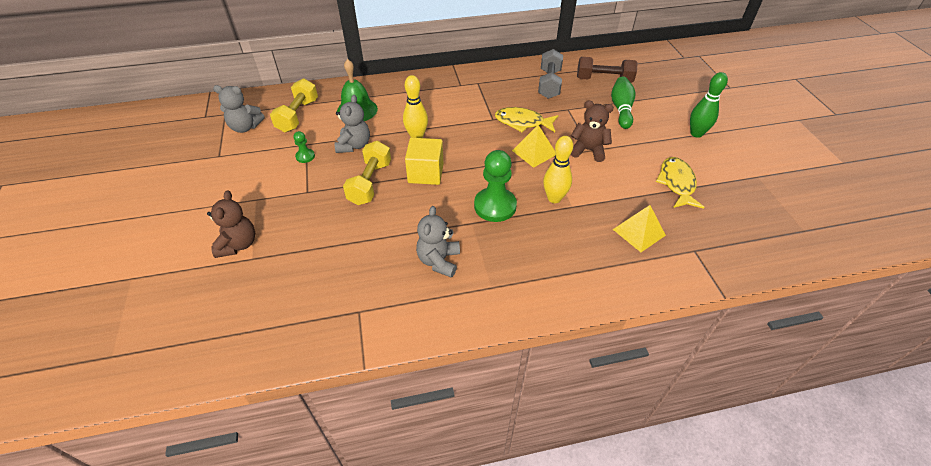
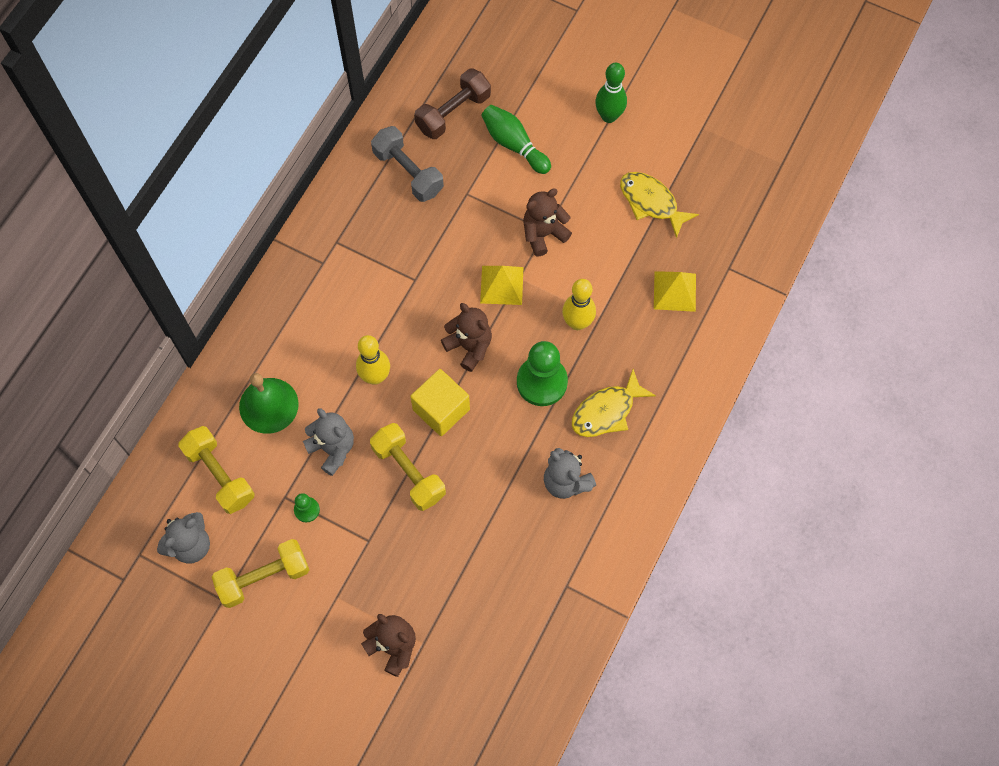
camera: 50 degrees left, 20 degrees up
yellow fish [495,107,559,132] -> yellow fish moved to [572,369,656,437]
none -> yellow dumbbell [212,539,309,608]
none -> brown teddy bear [441,303,492,372]

